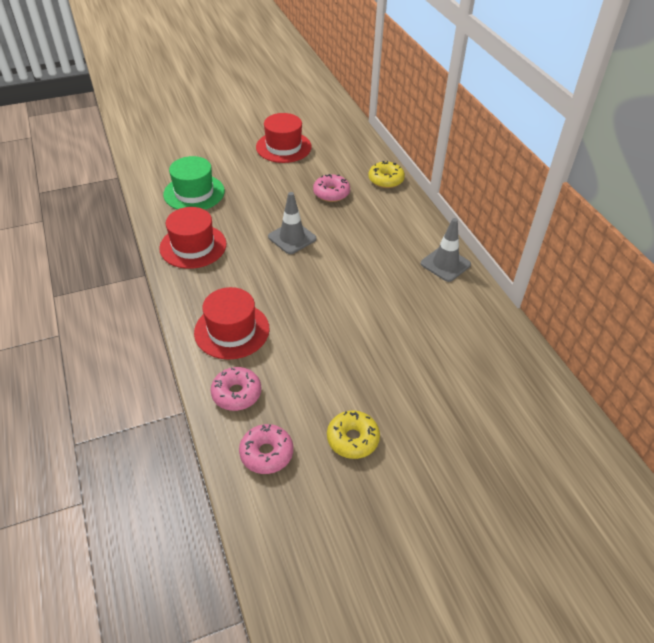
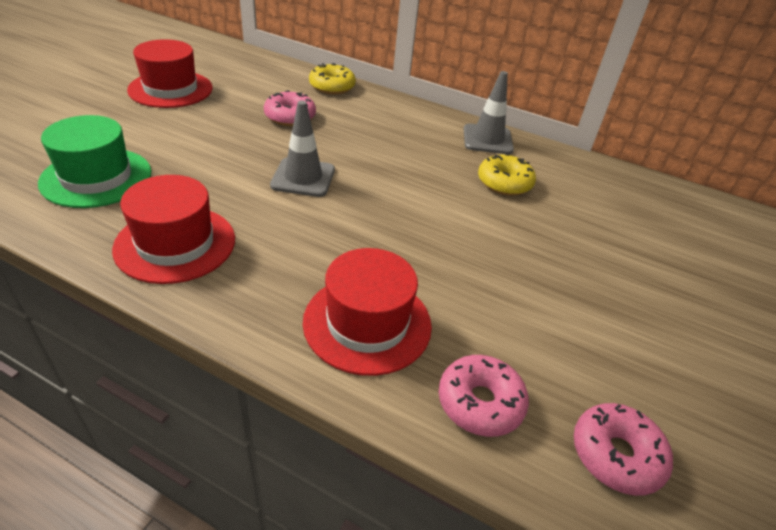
camera: 45 degrees left, 5 degrees down
yellow donut [327,411,380,459] -> yellow donut moved to [478,154,536,196]

